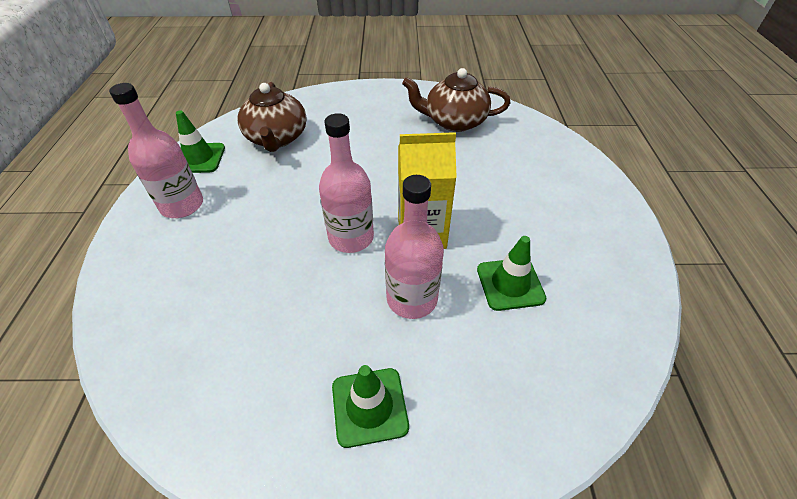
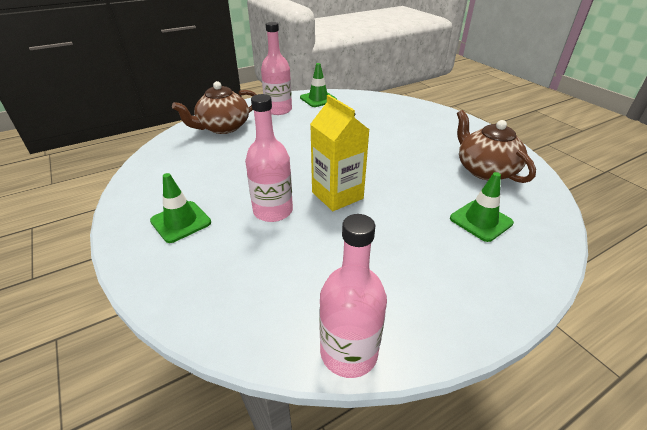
camera: 60 degrees right, 10 degrees down
brown teapot [237,82,307,152] -> brown teapot moved to [172,81,257,134]
pink bottle [319,113,374,253] -> pink bottle moved to [319,214,387,378]
green traffic cone [477,236,547,311] -> green traffic cone moved to [450,172,514,242]

